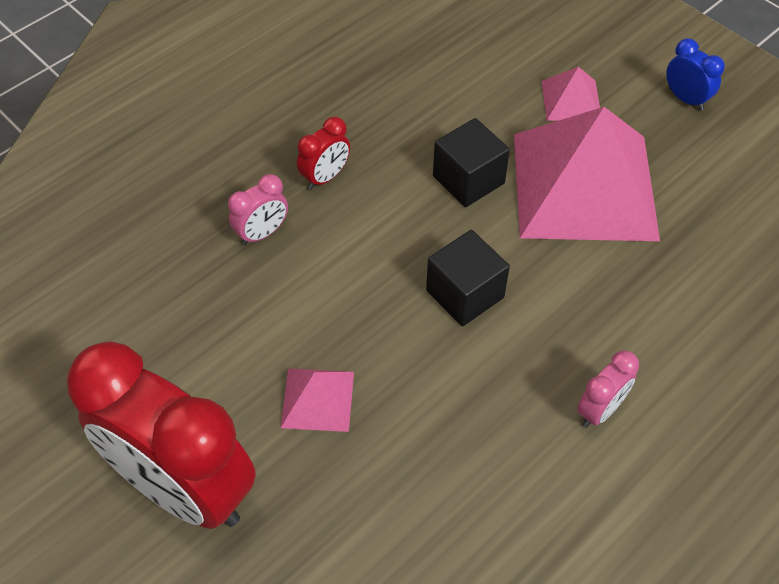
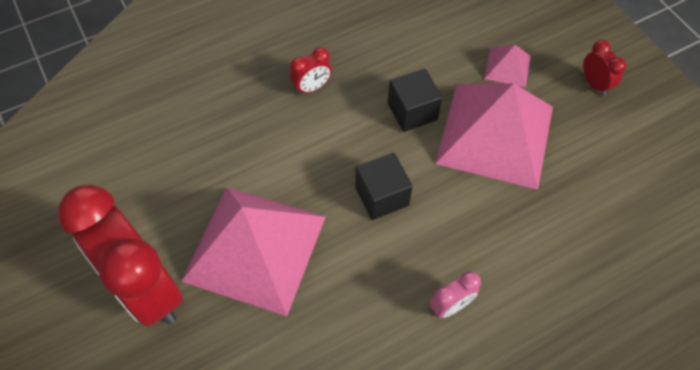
camera: 15 degrees right, 5 degrees up
pink clock [228,174,288,245] -> none
pink pyramid [281,368,354,432] -> pink pyramid [181,187,326,316], size x2.31
blue clock [666,38,725,111] -> red clock [583,40,626,96]

